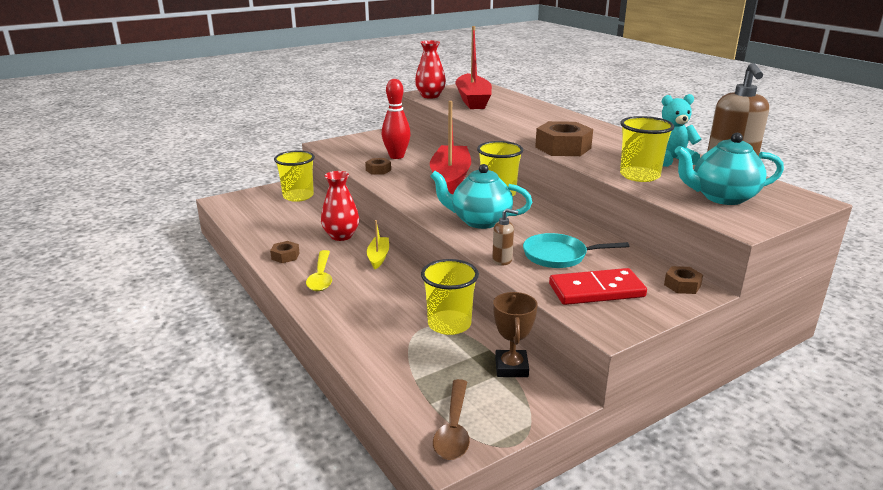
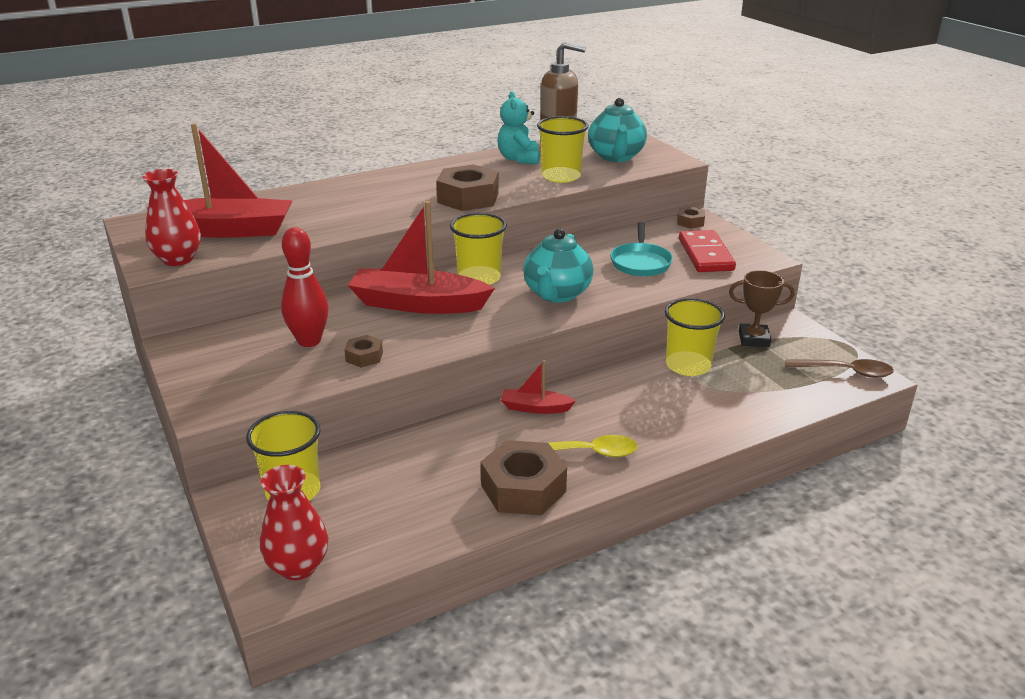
camera: 85 degrees left, 5 degrees up
brown nut [270,241,299,263] -> brown nut [481,440,567,515], size x2.00
red vase [321,171,359,241] -> red vase moved to [260,465,328,580]
yellow boat [367,220,389,269] -> red boat [501,360,576,414]
brown soap dispenser [492,208,518,266] -> none

